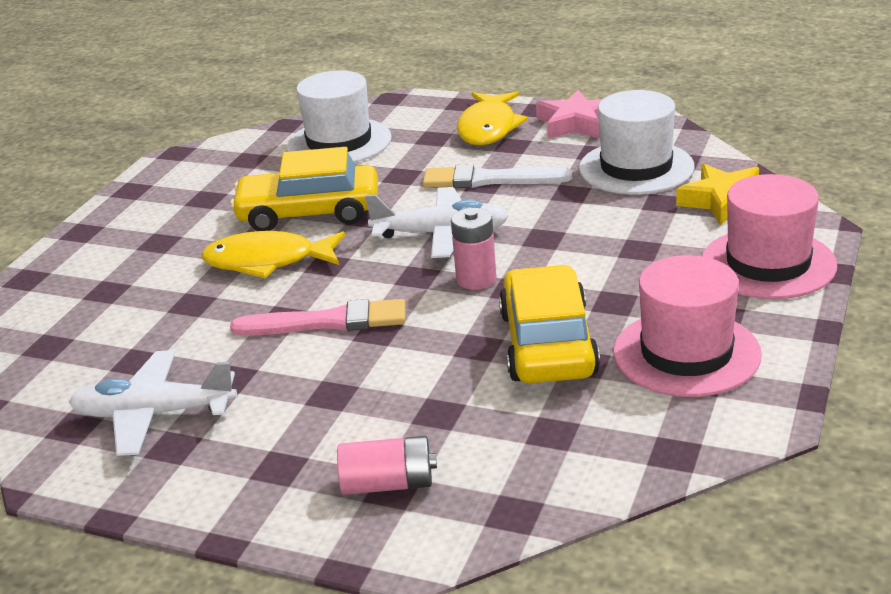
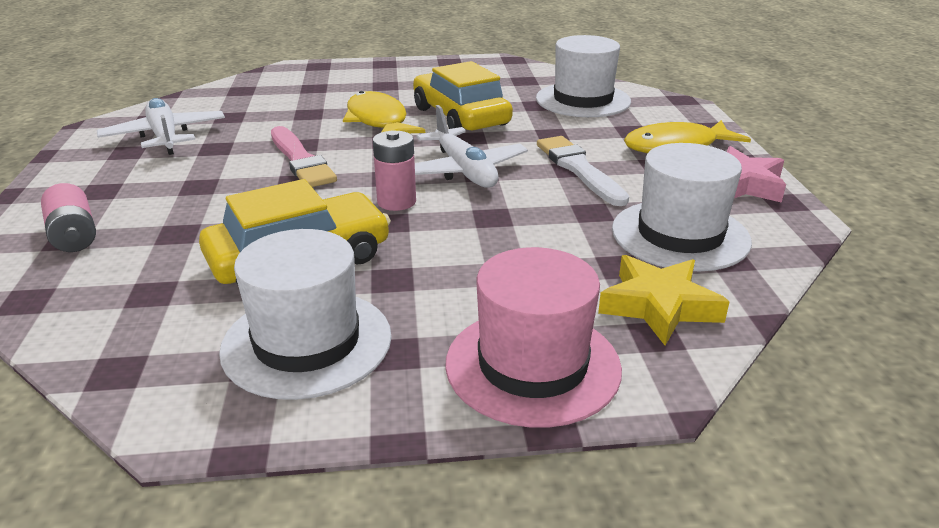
camera: 60 degrees right, 0 degrees up
pink hat [614,255,762,397] -> white hat [219,229,392,400]

